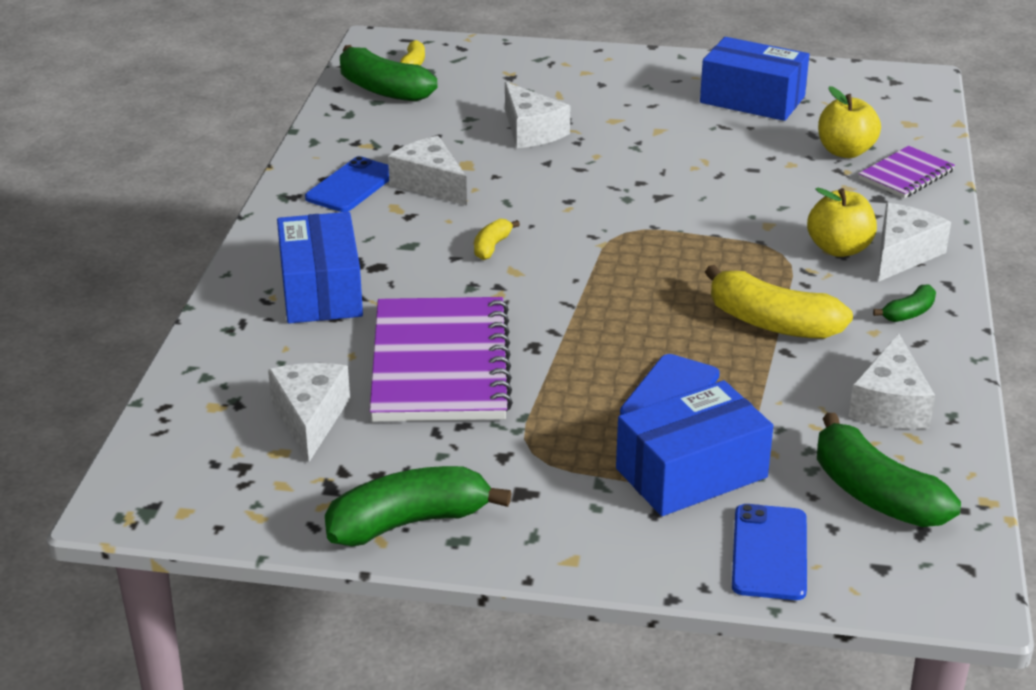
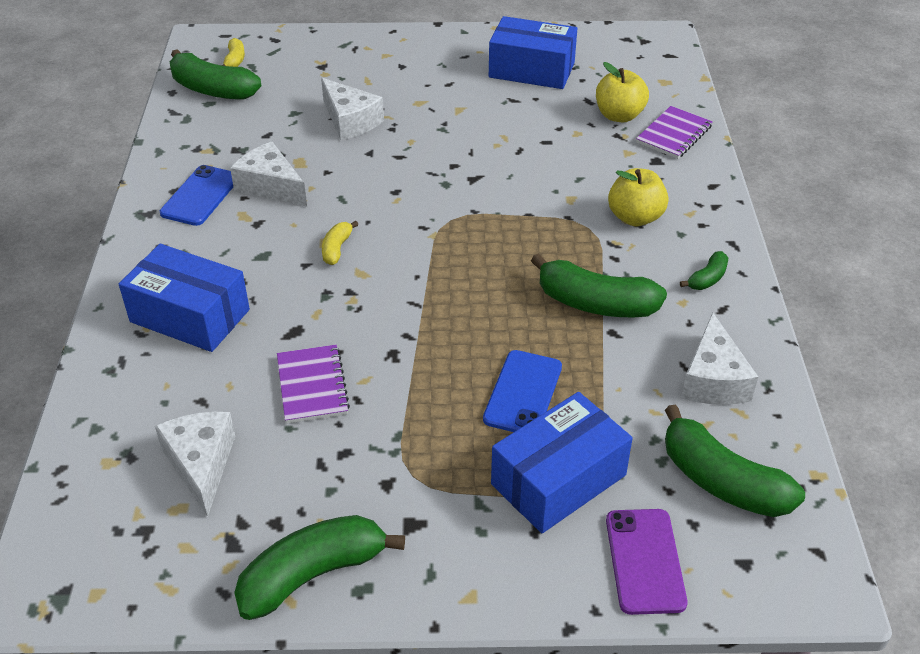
camera: 10 degrees left, 10 degrees up
blue box [277,212,363,324] -> blue box turned 45 degrees counterclockwise [119,244,250,352]
purple notebook [370,297,513,422] -> purple notebook [277,345,350,424], size x0.52
yellow banana [705,265,853,339] -> green banana [531,253,667,317]
blue phone [732,504,807,600] -> purple phone [606,509,687,615]
white cheese [878,203,951,282] -> none

